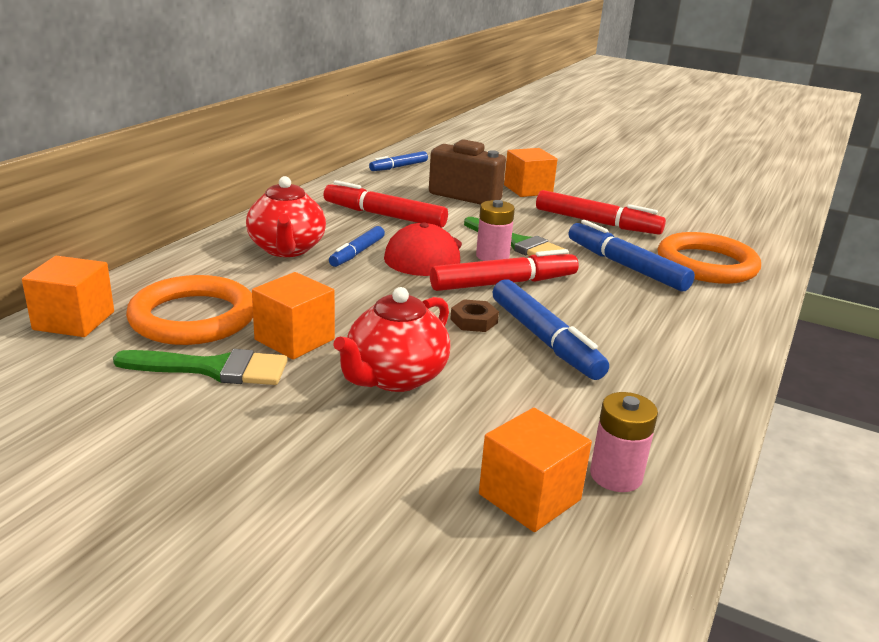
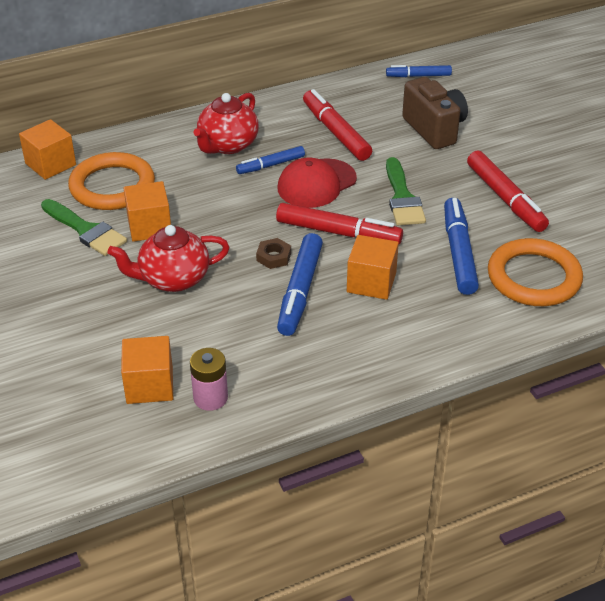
camera: 40 degrees right, 15 degrees up
pink battery [476,200,515,261] -> none
orange cube [504,148,558,197] -> orange cube moved to [347,235,399,300]

